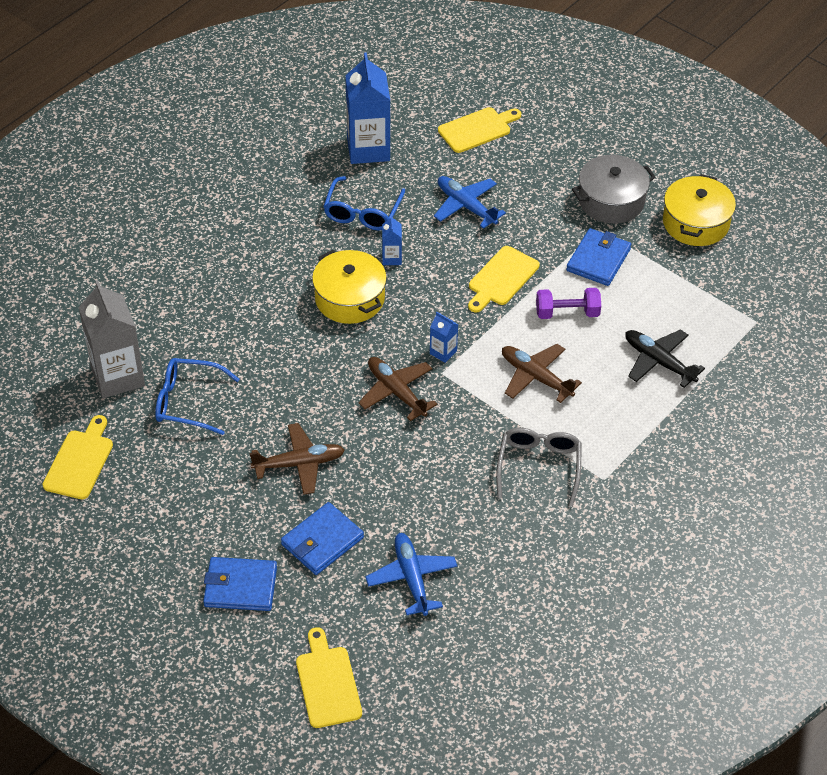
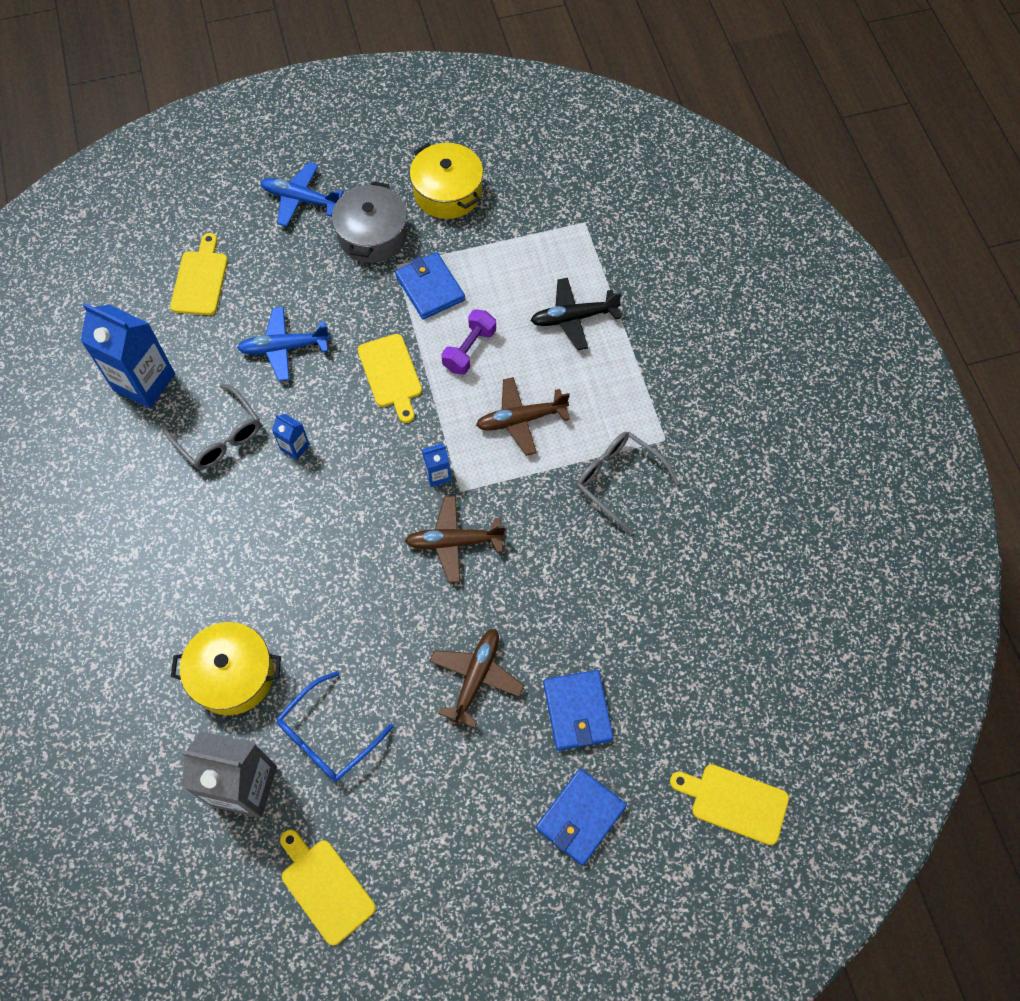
camera: 55 degrees left, 15 degrees up
yellow pot [312,250,387,324] -> yellow pot moved to [171,622,281,715]
blue glasses [323,176,405,230] -> grey glasses [162,384,261,470]
blue plane [365,533,458,616] -> blue plane moved to [260,162,344,227]

